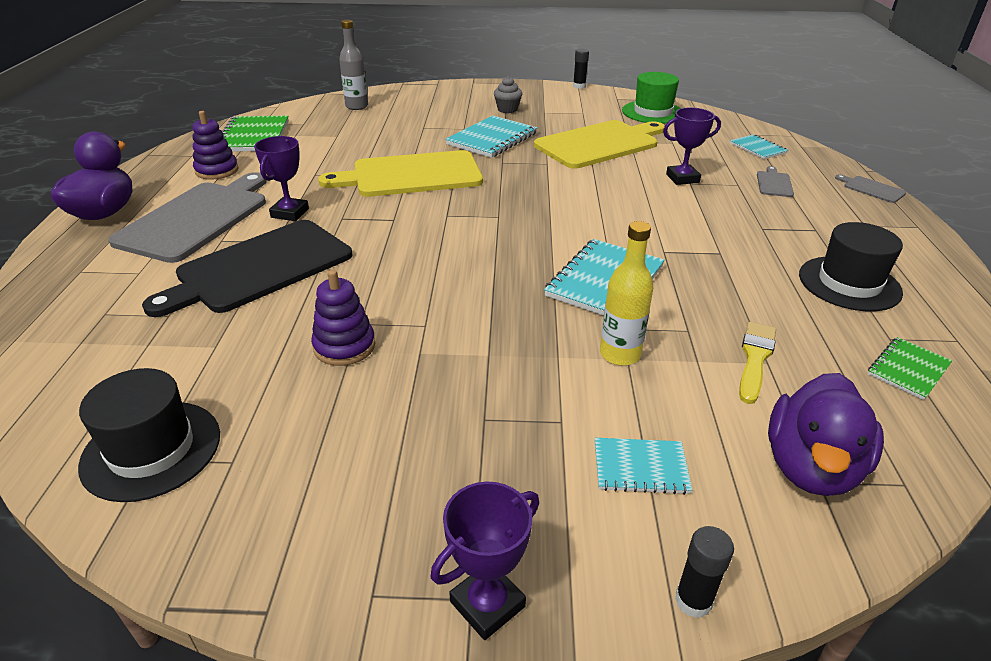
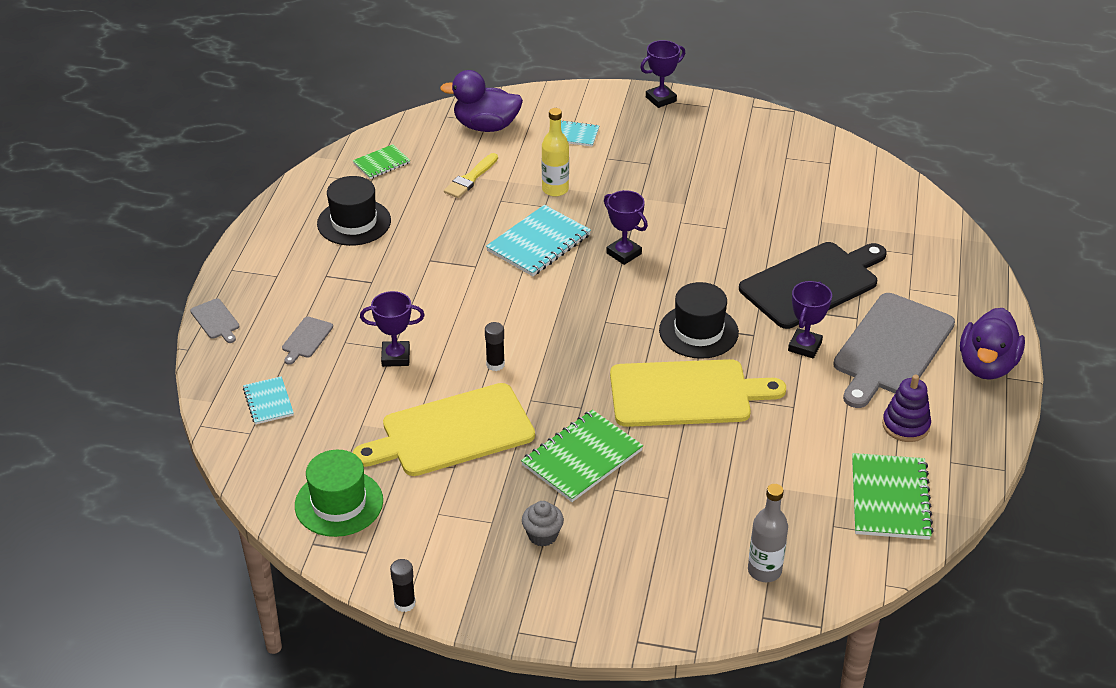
camera: 170 degrees left, 5 degrees up
black hat [78,368,220,502] -> black hat moved to [659,282,739,359]
purple stacking toy [311,270,375,366] -> none
turquoise notebook [445,116,537,158] -> green notebook [521,410,643,502]
black glue stick [675,526,734,618] -> black glue stick moved to [485,322,505,371]
purple duck [768,373,884,496] -> purple duck turned 120 degrees counterclockwise [440,70,523,132]
none -> purple trophy [604,190,648,265]

